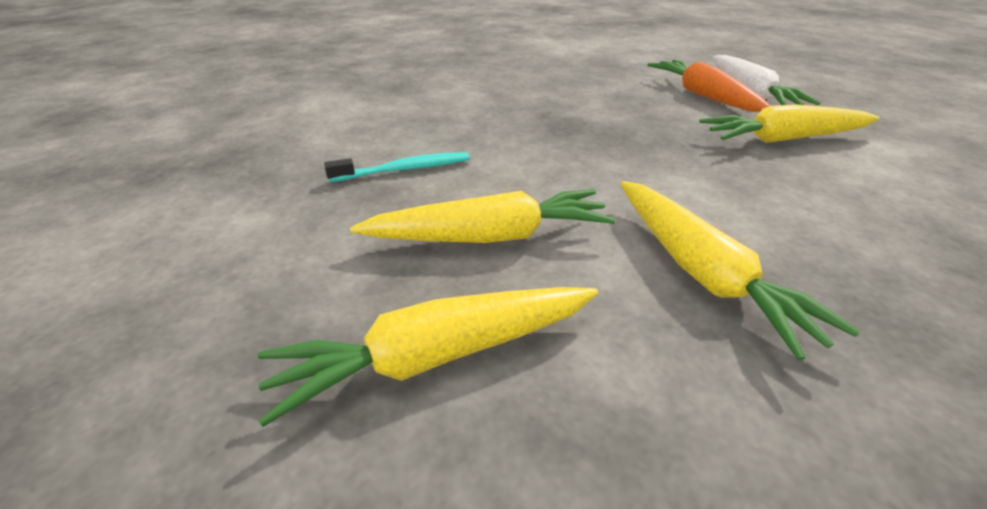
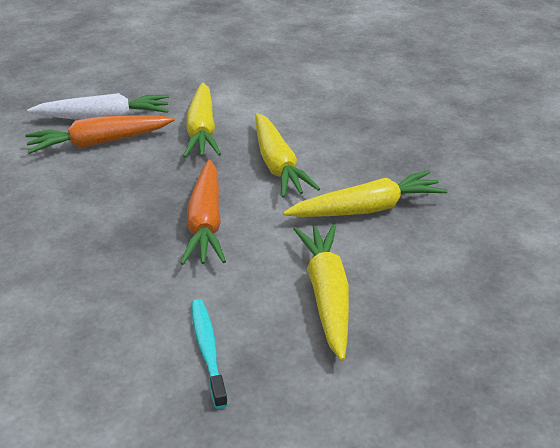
camera: 85 degrees left, 0 degrees up
yellow carrot [258,287,598,427] -> yellow carrot moved to [255,113,320,198]
none -> orange carrot [180,160,226,265]

